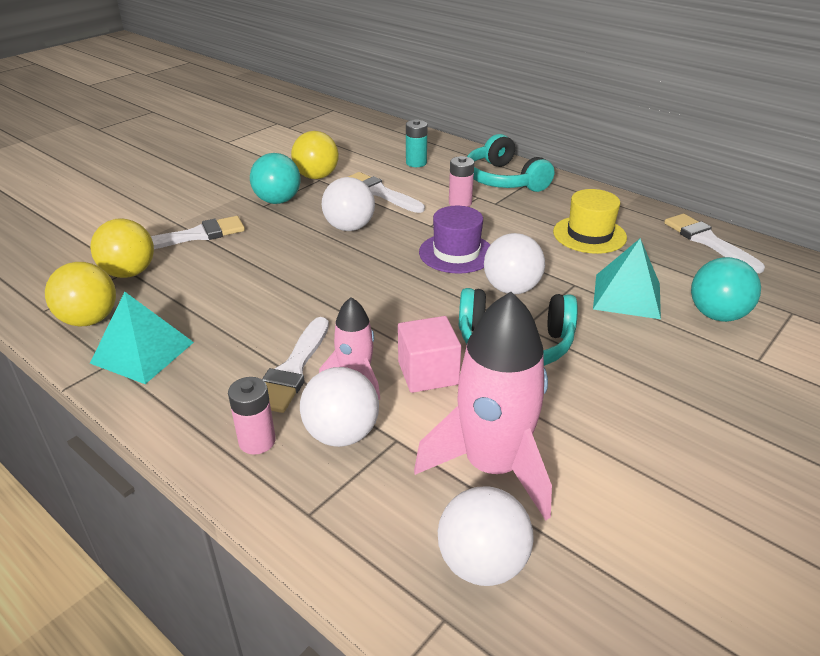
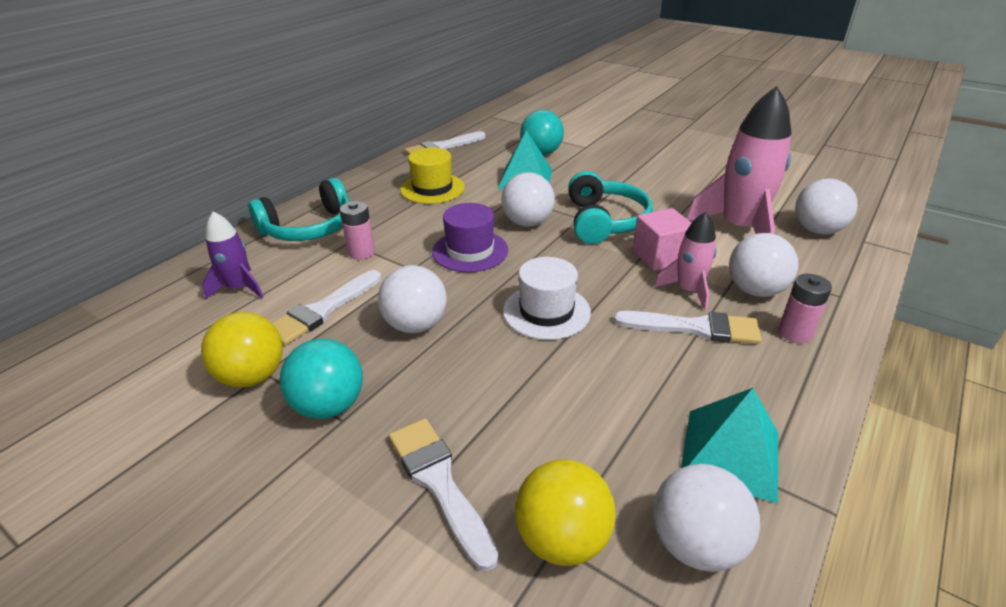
camera: 95 degrees left, 0 degrees up
yellow ball [45,262,116,327] -> white ball [653,464,760,572]
turquoise battery [406,119,427,167] -> purple rocket [202,212,263,299]
none -> white hat [503,257,591,340]

